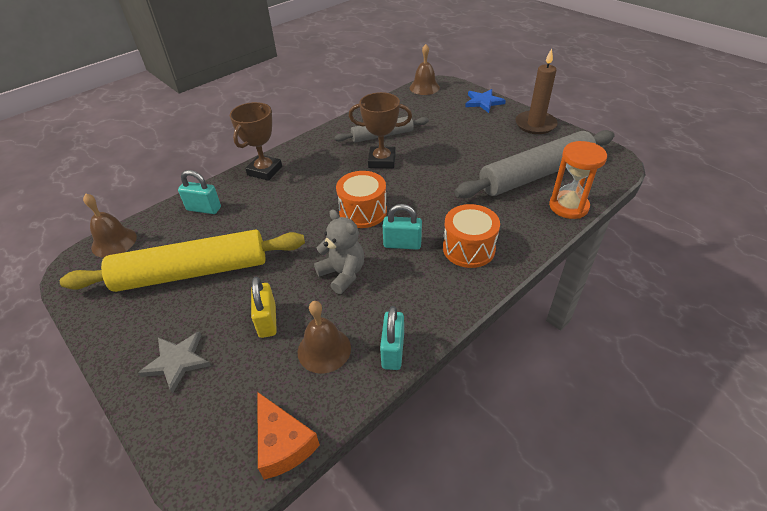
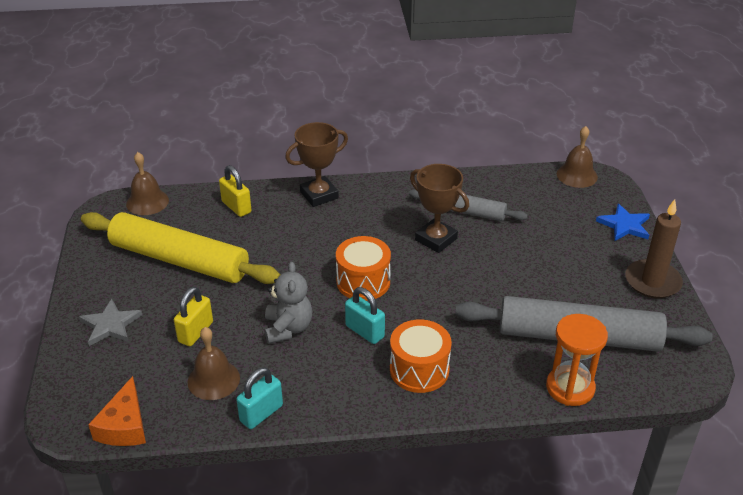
camera: 35 degrees right, 5 degrees down
turquoise padlock [178,170,221,214] -> yellow padlock [219,165,252,217]

